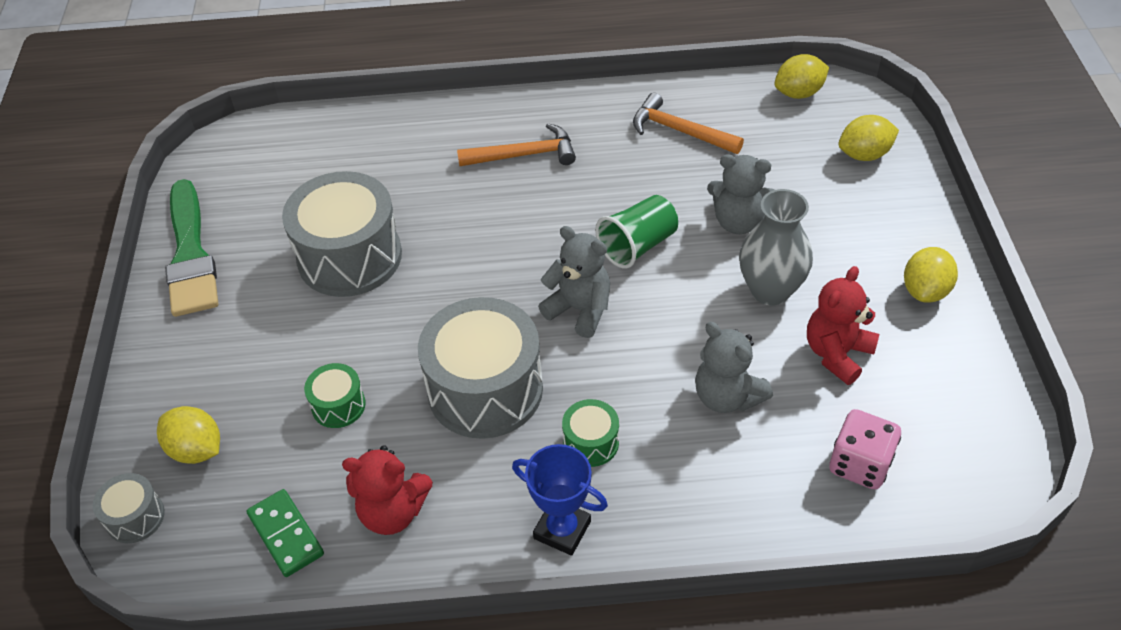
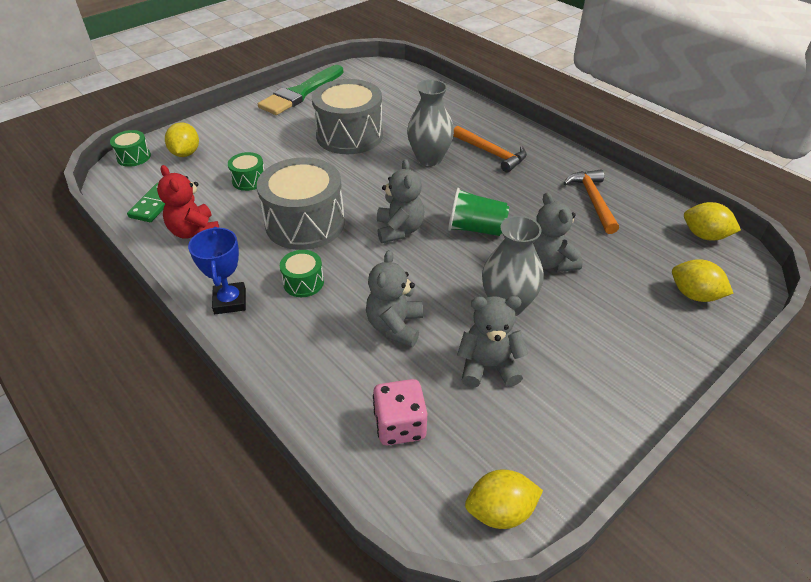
camera: 50 degrees right, 5 degrees down
grey drum [93,473,165,543] -> green drum [110,130,151,167]
red teddy bear [807,266,879,385] -> grey teddy bear [457,296,528,388]
yellow lemon [904,247,958,303] -> yellow lemon moved to [465,469,543,529]
none -> grey vase [407,80,454,166]

